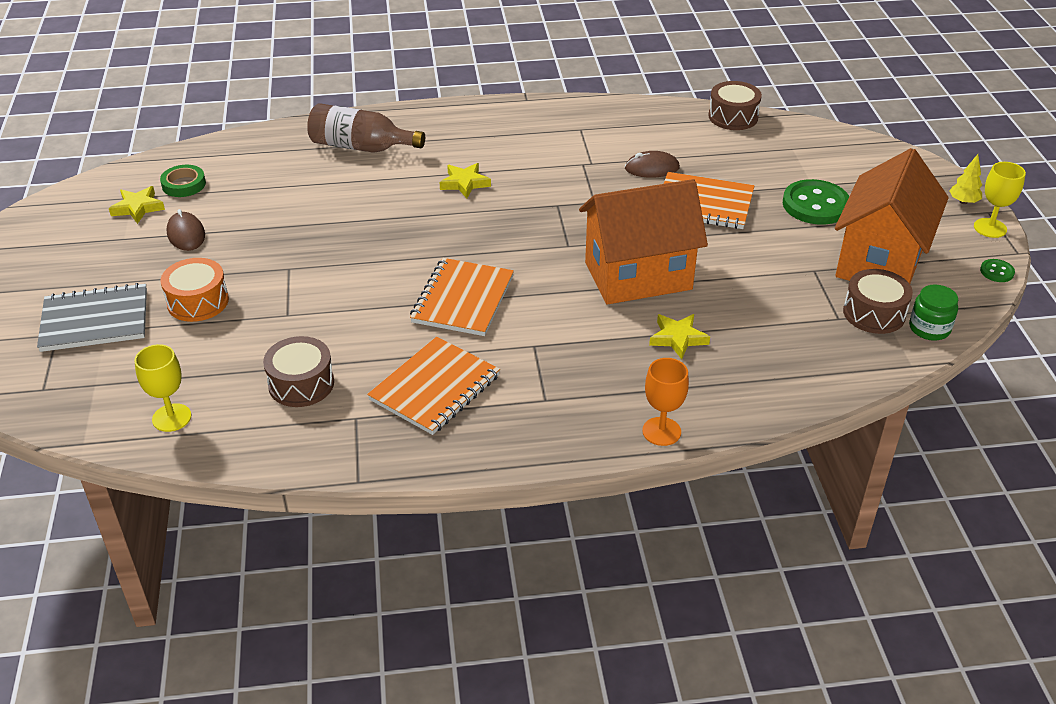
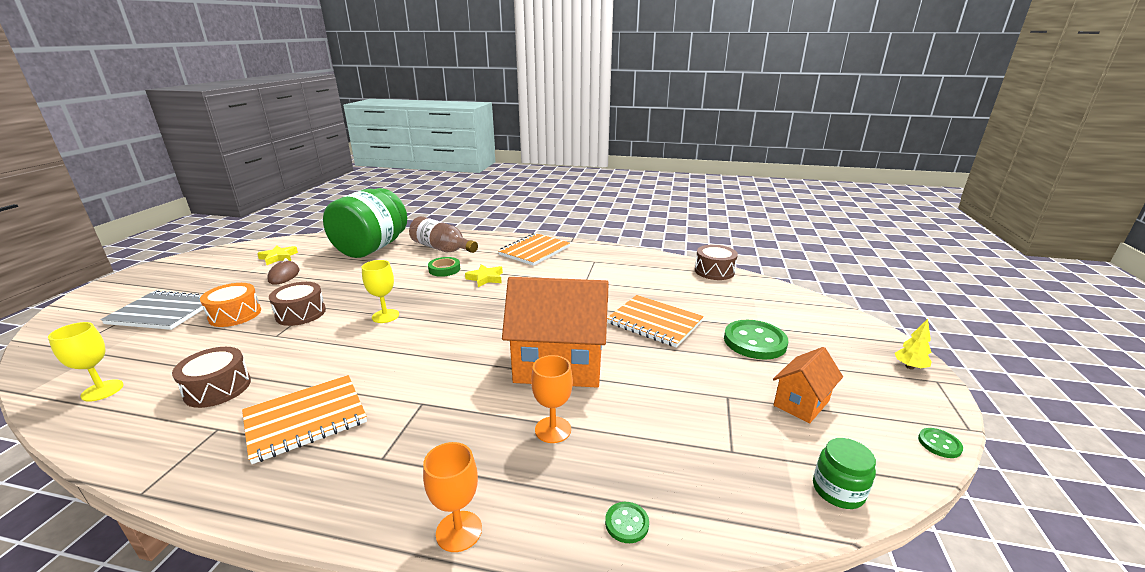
camera: 20 degrees right, 15 degrees down
green tape [160,165,206,197] -> green tape moved to [428,257,460,277]
orange notebook [410,258,514,336] -> orange notebook moved to [498,233,570,266]
brown mouse [625,151,680,177] -> none
yellow star [649,314,710,359] -> orange goblet [531,355,573,443]
orange house [835,148,949,284] -> orange house [773,347,843,423], size x0.51
brown drum [843,269,913,334] -> brown drum moved to [269,282,326,326]
yellow goblet [974,162,1026,238] -> yellow goblet moved to [362,260,399,323]
none -> green jar [323,188,407,258]
none -> green button [605,502,649,543]

